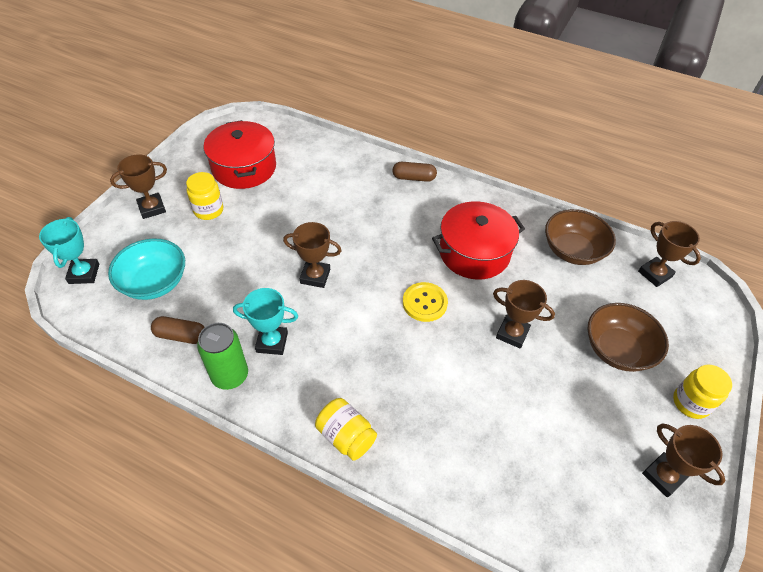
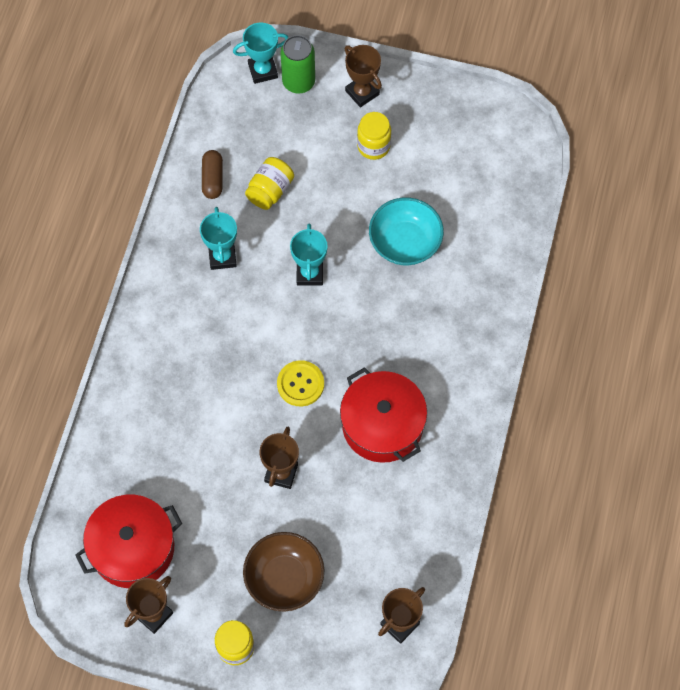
camera: 80 degrees right, 15 degrees up
turquoise bowl [108,238,185,300] -> turquoise bowl moved to [369,197,444,265]
green can [197,323,248,390] -> green can moved to [280,35,315,93]
red pot [204,120,276,189] -> red pot moved to [75,495,182,588]
brown trophy [283,222,342,288] -> turquoise trophy [290,223,328,285]
yellow jar [315,398,377,461] -> yellow jar moved to [245,157,294,210]
brown capsule [393,162,437,182] -> none
brown bowl [545,209,616,265] -> none

